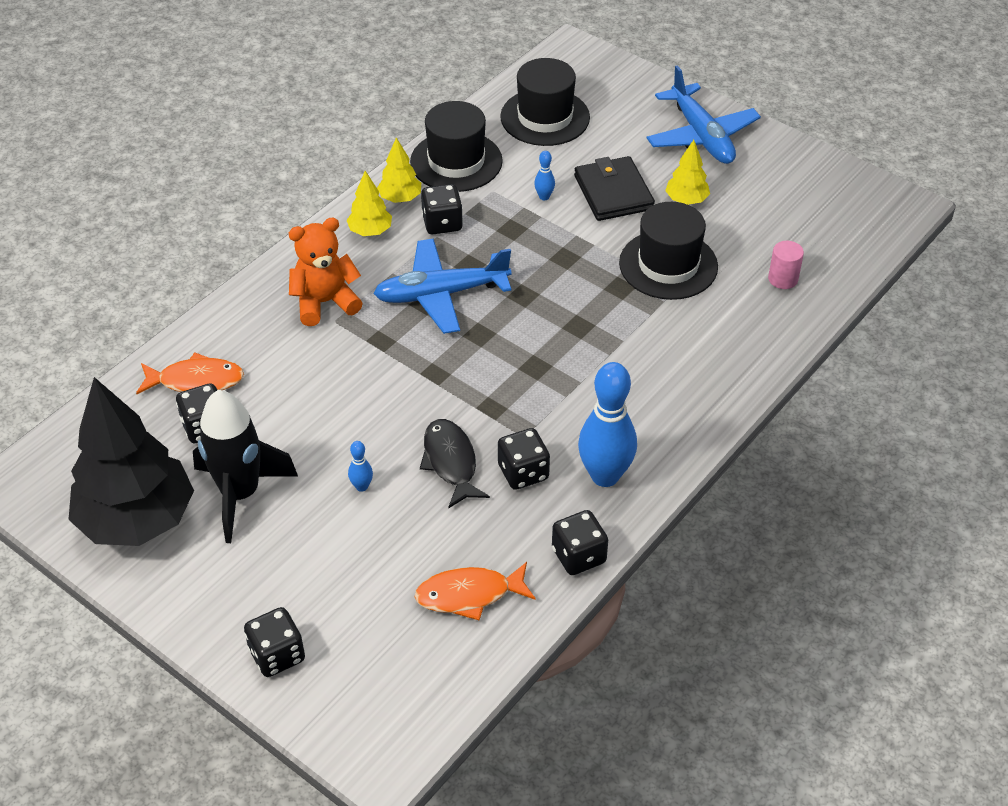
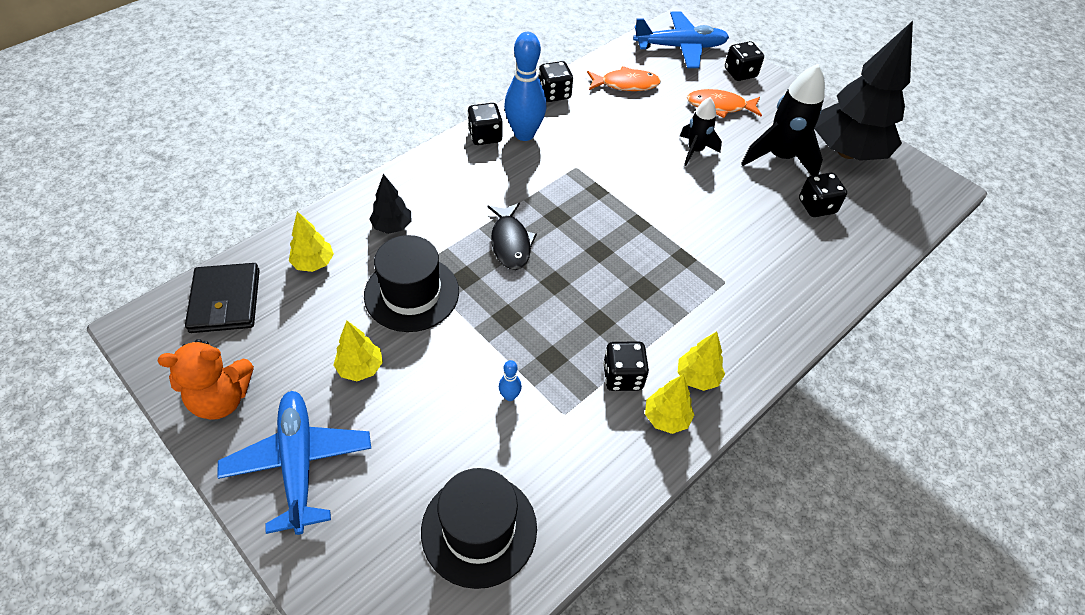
camera: 175 degrees left, 5 degrees up
orange fish [136,352,244,394] -> orange fish moved to [687,89,762,118]
orange teddy bear [289,217,363,326] -> orange teddy bear moved to [158,339,254,420]
blue bowling pin [348,441,373,492] -> black rocket [680,97,722,166]
blue plane [373,238,512,334] -> blue plane moved to [633,12,729,68]
black hat [410,101,503,192] -> none
black fish [420,419,490,509] -> black fish moved to [487,203,537,270]
black dice [498,428,550,490] -> black dice moved to [467,103,502,145]
black wallet [574,156,655,221] -> black wallet moved to [185,263,260,333]
pink cylinder [768,241,804,289] -> yellow tree [289,211,334,272]
none -> black tree [369,174,412,234]

